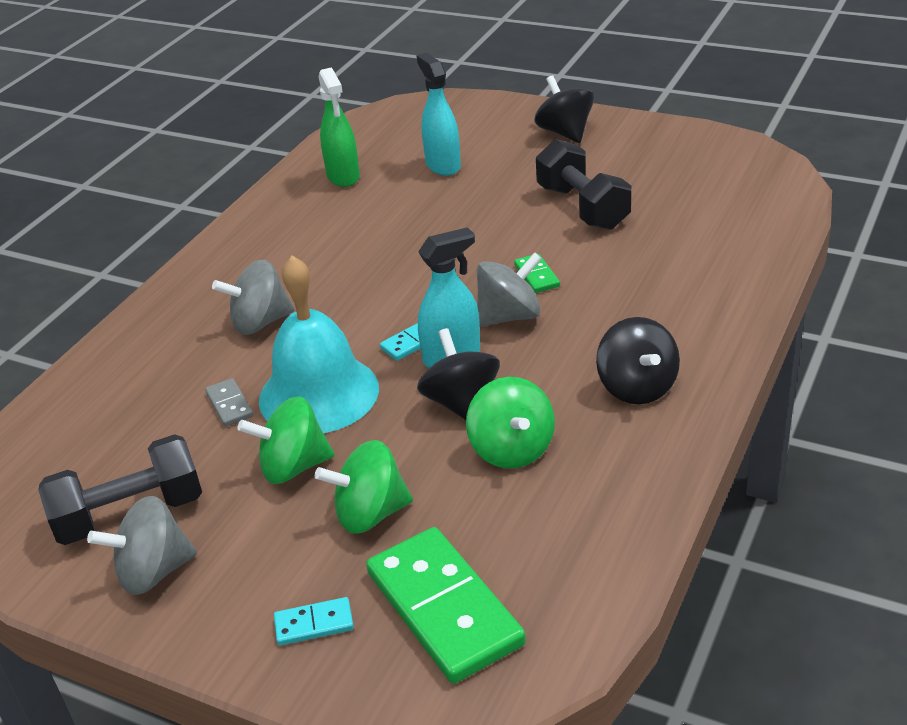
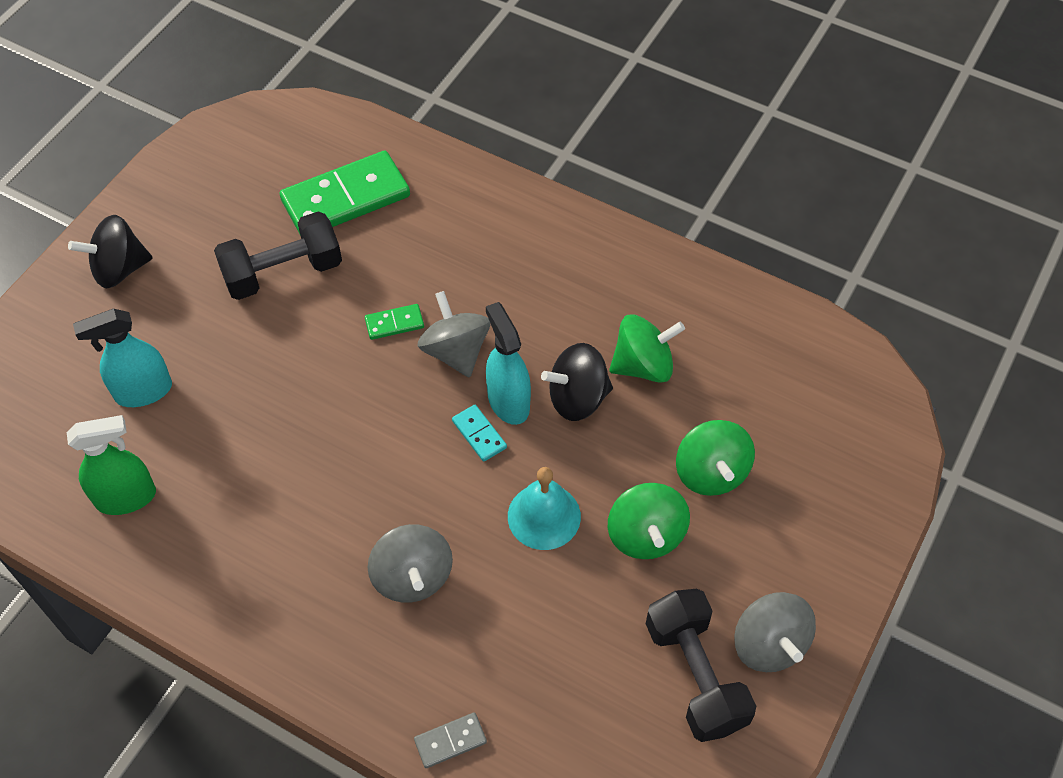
camera: 90 degrees left, 20 degrees up
grey domino [205,378,253,427] -> grey domino moved to [414,713,487,768]
turquoise bell [259,256,379,433] -> turquoise bell [508,467,581,550], size x0.62
turquoise domino [274,597,354,645] -> none
green domino [366,527,526,683] -> green domino moved to [280,151,410,234]
black spinning top [596,317,680,404] -> none

